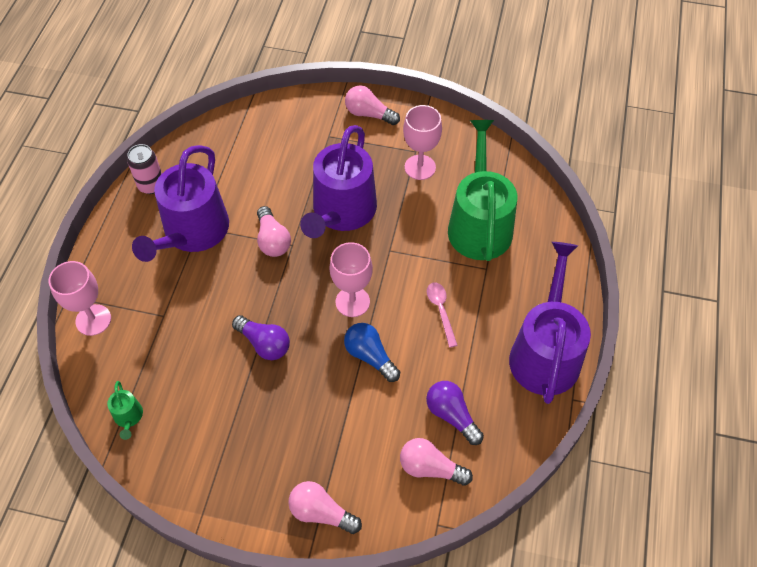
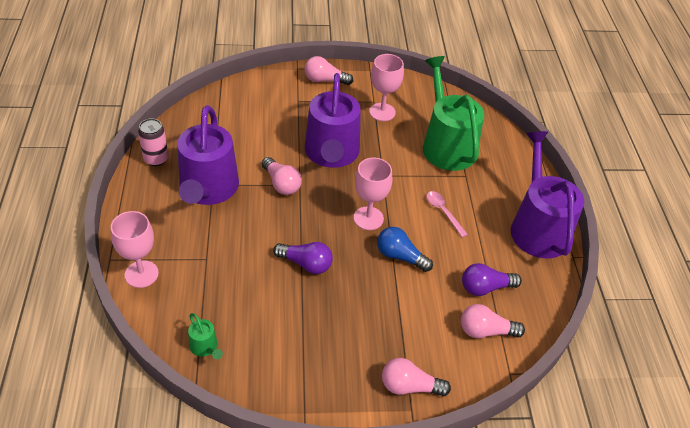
camera: 20 degrees left, 10 degrees down
purple light bulb [426,381,484,445] -> purple light bulb turned 45 degrees counterclockwise [462,263,522,296]

